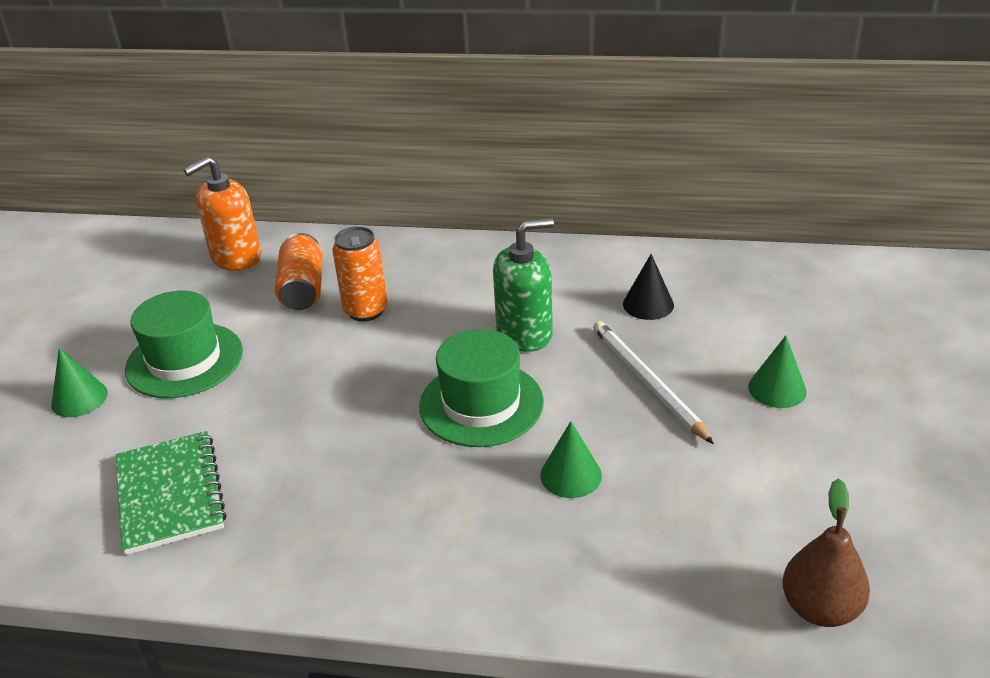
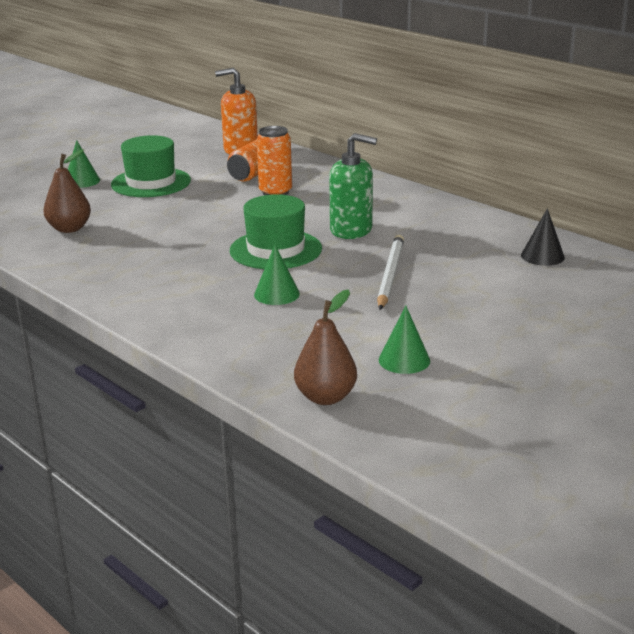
camera: 35 degrees right, 10 degrees down
green notebook [116,431,227,555] -> brown pear [43,149,91,233]
black cone [623,254,674,320] -> black cone moved to [521,208,565,266]
green cone [748,336,807,408] -> green cone moved to [379,305,430,374]

